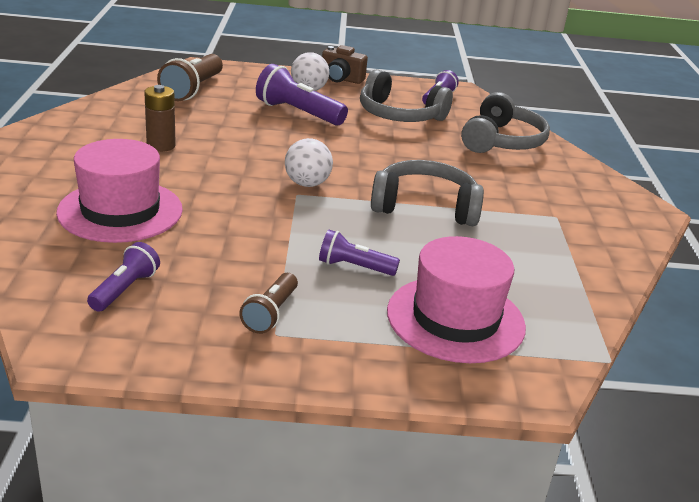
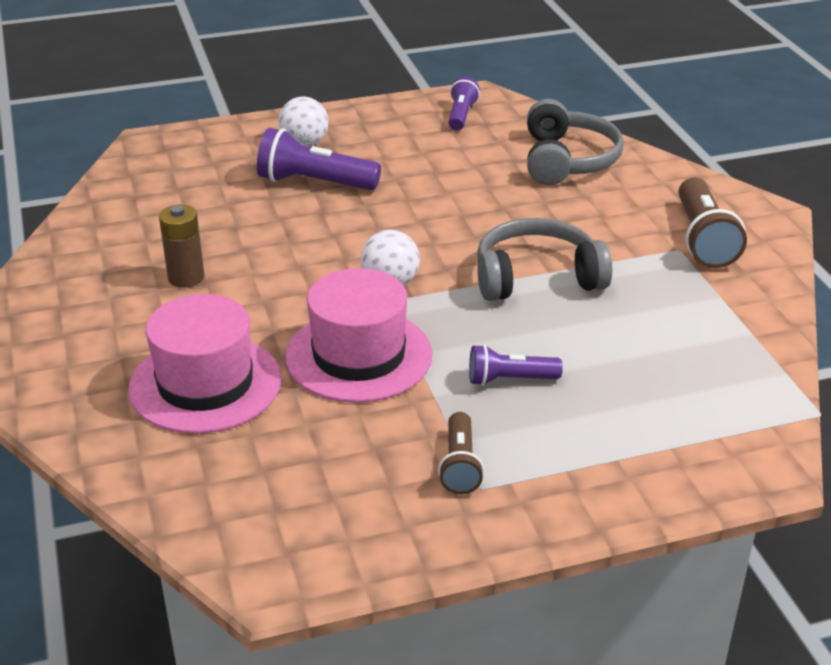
camera: 15 degrees left, 5 degrees up
purple flashlight [87,242,160,312] -> none
brown flashlight [157,54,223,101] -> brown flashlight moved to [678,177,747,268]
brown camera [322,45,368,84] -> none
grey headphones [360,69,453,122] -> none
pink hat [387,236,526,363] -> pink hat moved to [285,268,433,403]

